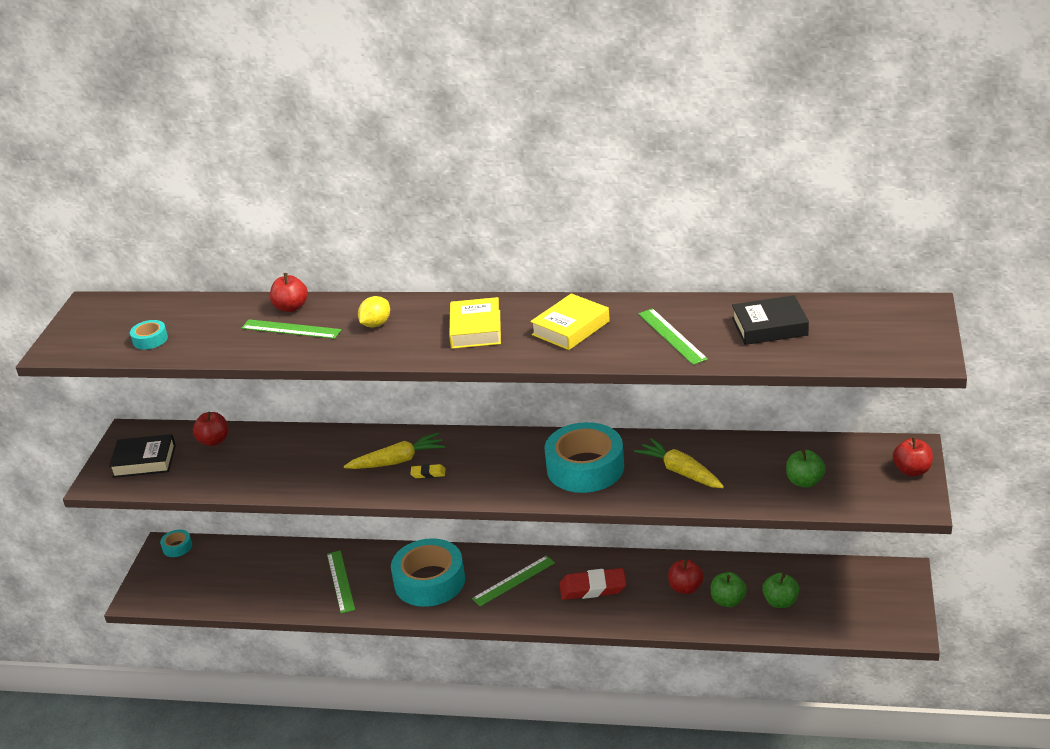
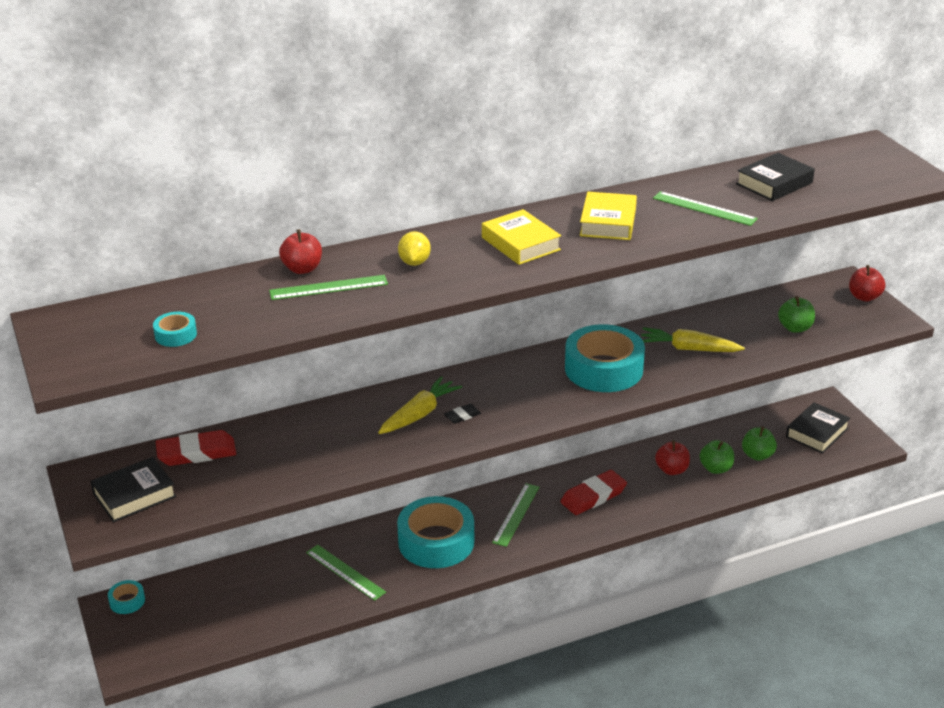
camera: 35 degrees left, 0 degrees up
red apple [193,412,228,446] -> red eraser [156,430,236,466]
yellow eraser [411,464,446,478] -> black eraser [444,404,481,424]
none -> black book [786,403,850,453]

